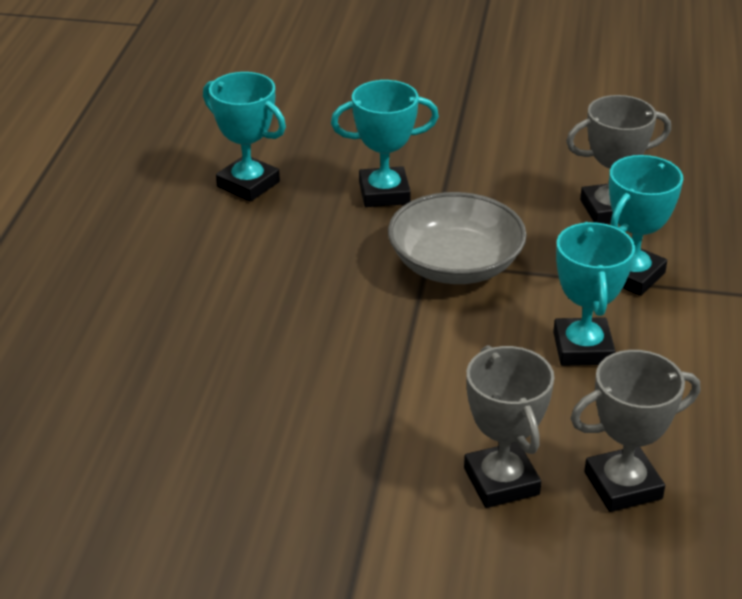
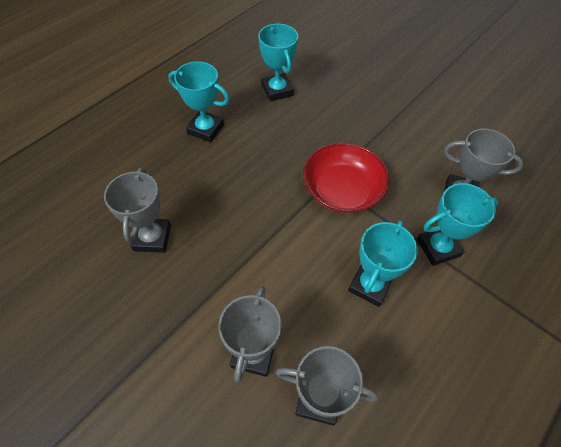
camera: 30 degrees right, 20 degrees up
turquoise trophy [331,80,439,207] -> turquoise trophy moved to [168,61,230,142]
grey bowl [388,192,527,284] -> red bowl [303,143,389,213]
none -> grey trophy [104,168,171,253]

